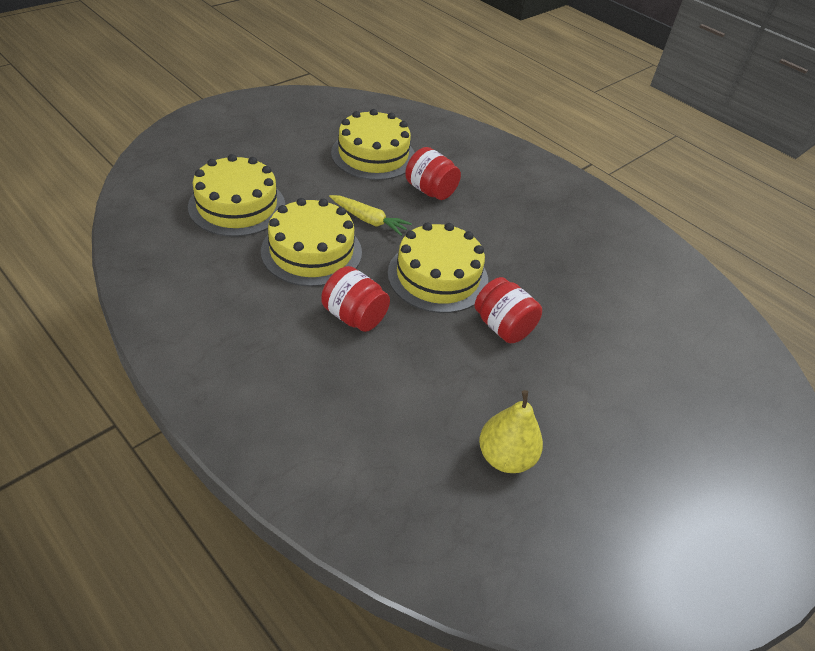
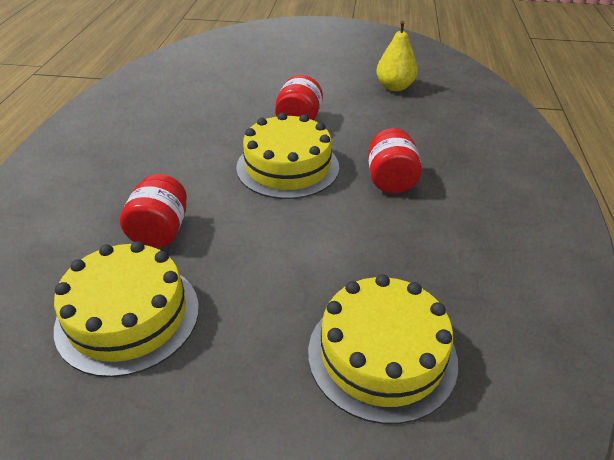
camera: 125 degrees left, 5 degrees down
yellow cake [261,198,362,287] -> none
yellow carrot [329,195,412,236] -> none

